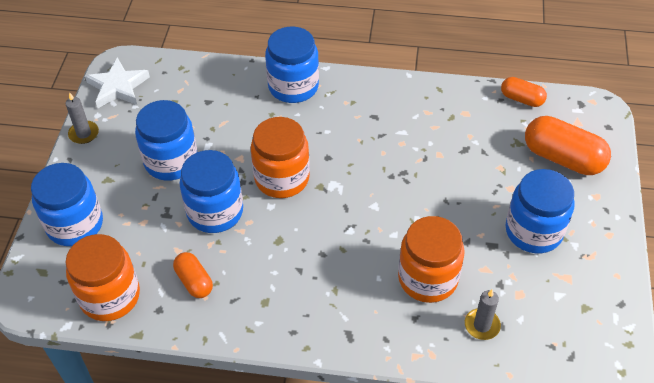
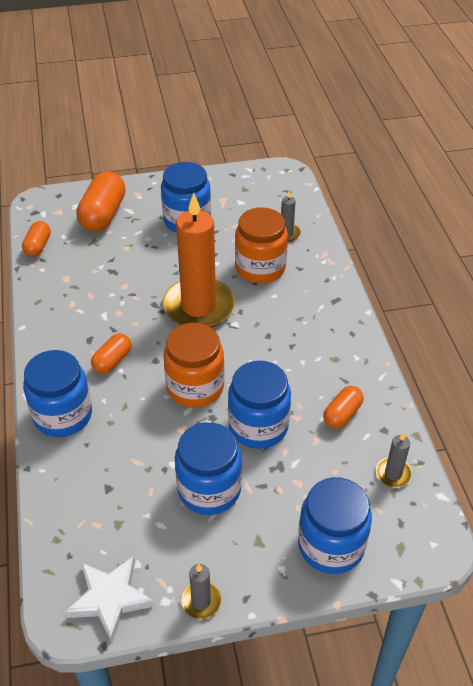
camera: 110 degrees left, 5 degrees down
orange jar [65,234,140,321] -> grey candle [376,432,412,487]
none -> orange capsule [91,333,132,374]
none -> orange candle [163,193,235,327]

